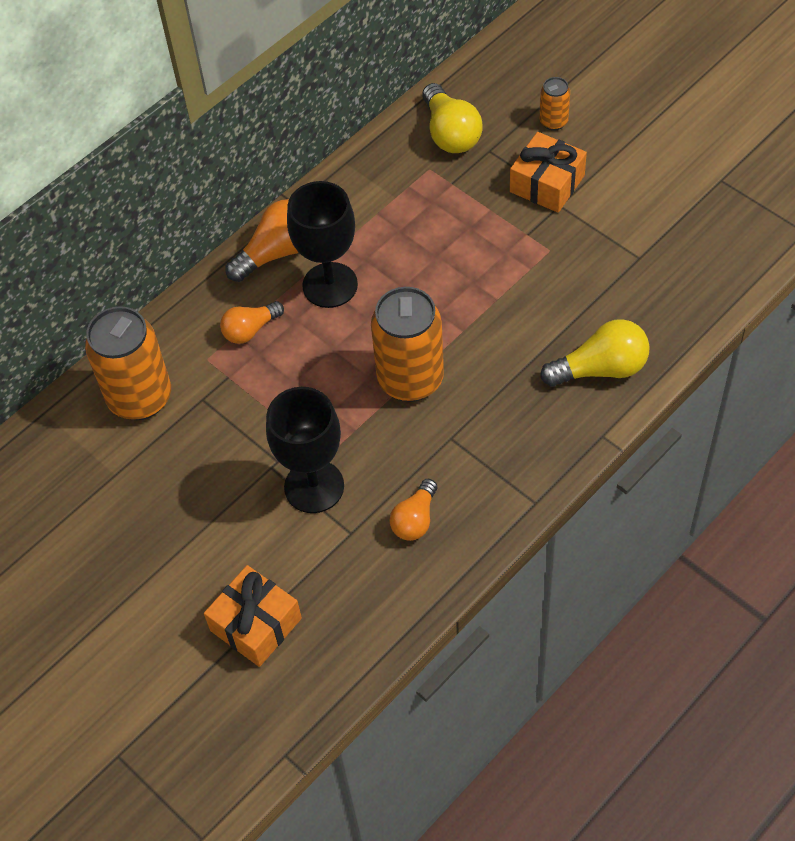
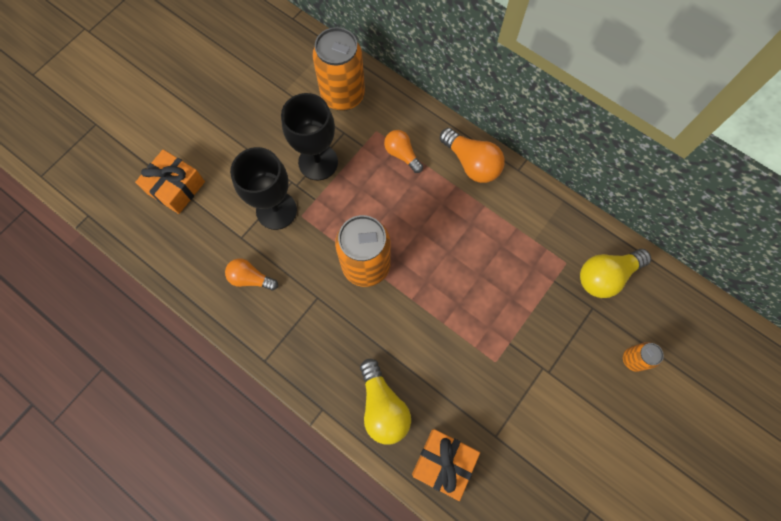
camera: 80 degrees right, 15 degrees up
black goblet [287,181,358,308] -> black goblet moved to [281,93,338,181]
orange gift [510,132,587,213] -> orange gift moved to [412,429,480,501]

